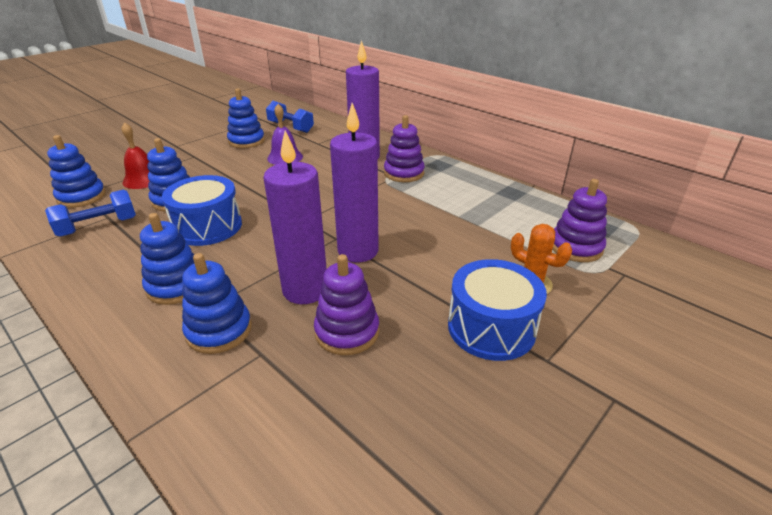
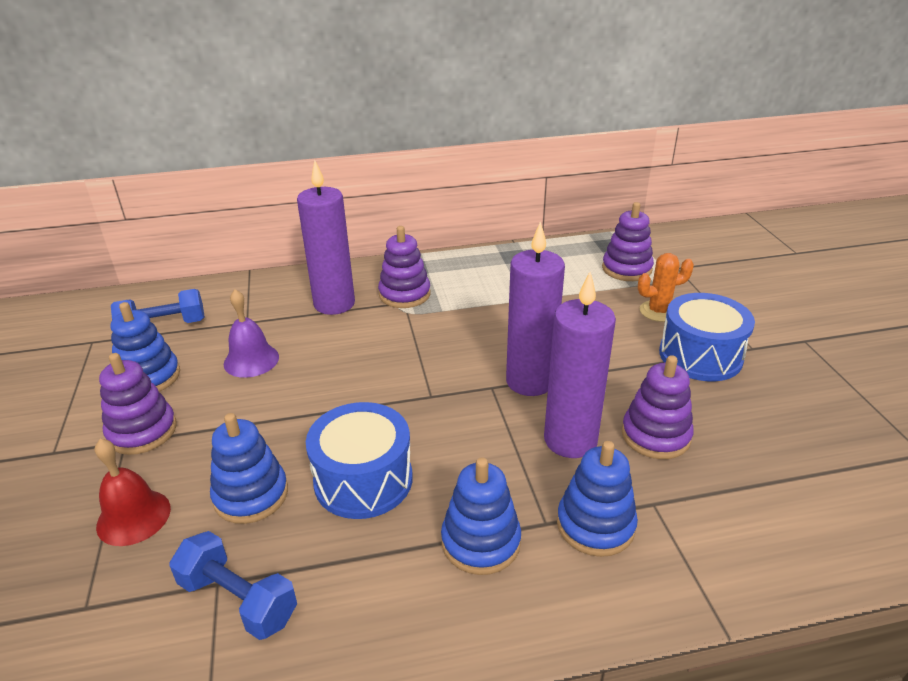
camera: 55 degrees left, 0 degrees up
blue dumbbell [45,190,136,237] -> blue dumbbell turned 60 degrees counterclockwise [170,531,297,640]
blue stacking toy [47,135,106,208] -> none
none -> purple stacking toy [99,353,177,455]

